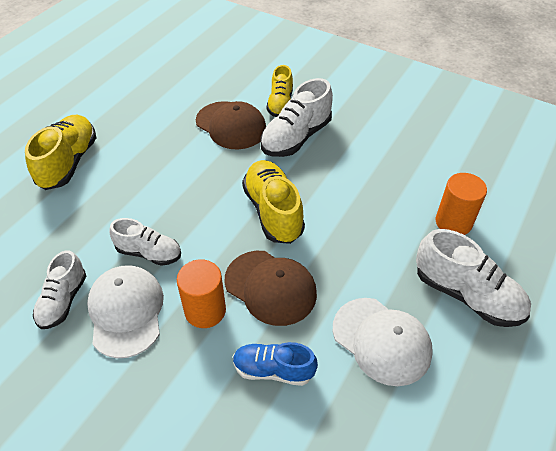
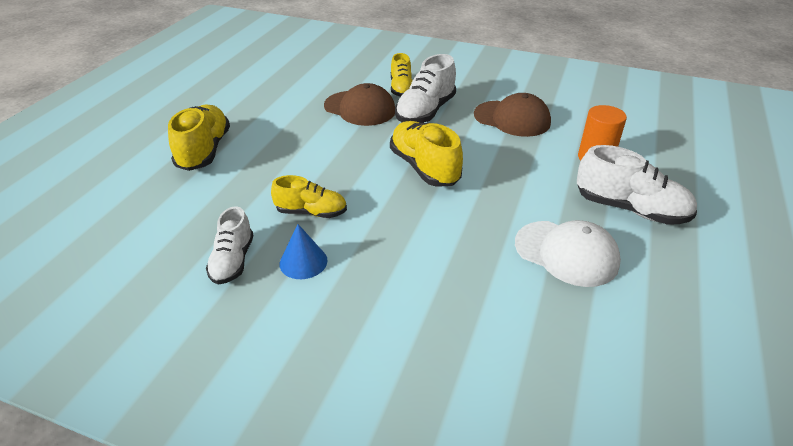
camera: 10 degrees left, 10 degrees down
white cap [87,265,164,358] -> blue cone [280,224,327,279]
white shoe [109,218,181,266] -> yellow shoe [271,175,347,218]
orange cylinder [177,259,226,328] -> none
brown cap [224,251,317,326] -> brown cap moved to [474,93,551,137]
blue shoe [233,342,318,386] -> none

